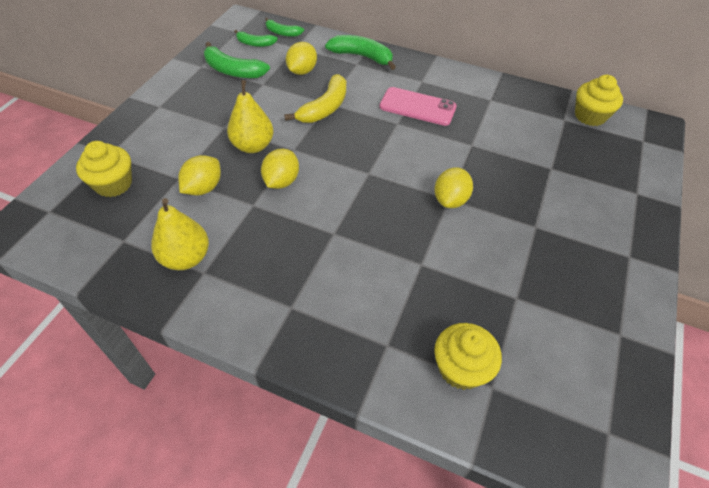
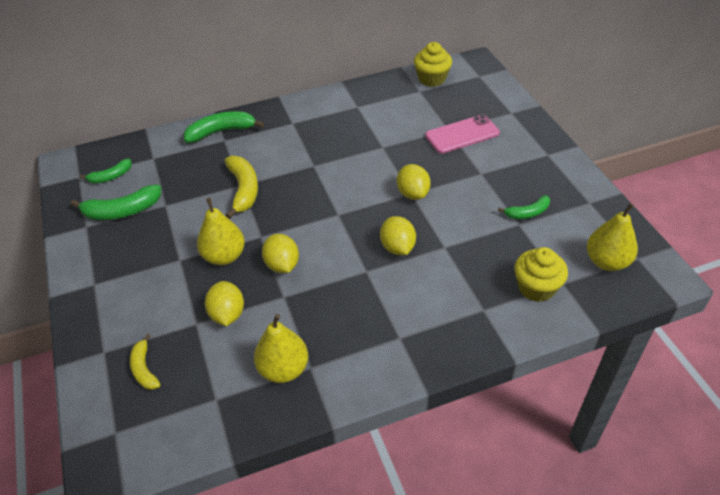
camera: 40 degrees left, 5 degrees down
yellow cupcake [76,141,132,197] -> yellow banana [130,334,161,390]
green banana [265,18,304,37] -> green banana moved to [498,195,550,219]
yellow lemon [286,42,317,75] -> yellow lemon moved to [380,216,416,255]
pink phone [379,87,457,126] -> pink phone moved to [425,115,500,154]
none -> yellow pear [587,203,638,271]

